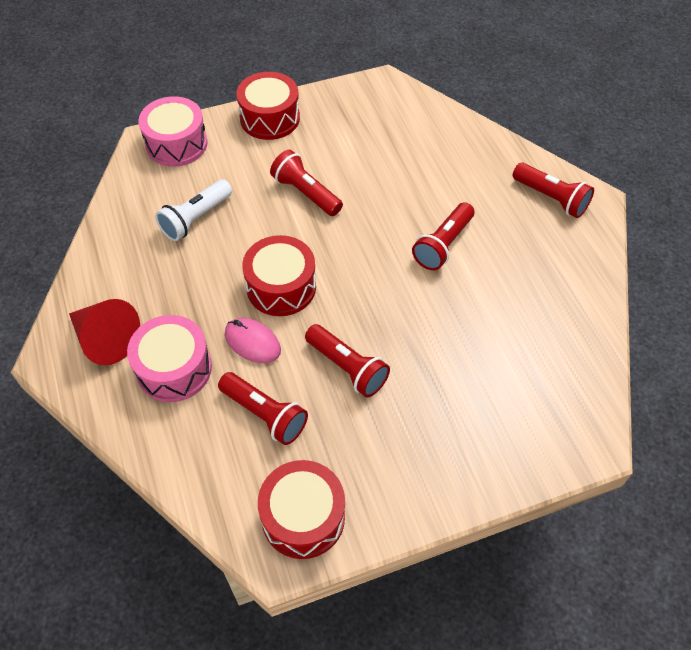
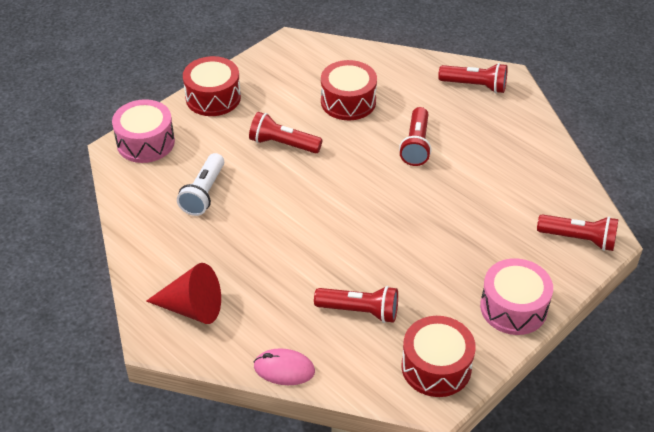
camera: 25 degrees left, 10 degrees down
pink drum [127,315,212,402] -> pink drum moved to [480,258,553,335]
pink mouse [225,318,281,363] -> pink mouse moved to [254,348,315,385]
red drum [242,235,316,316] -> red drum moved to [321,60,377,120]
red flashlight [305,324,390,397] -> red flashlight moved to [537,214,618,251]

